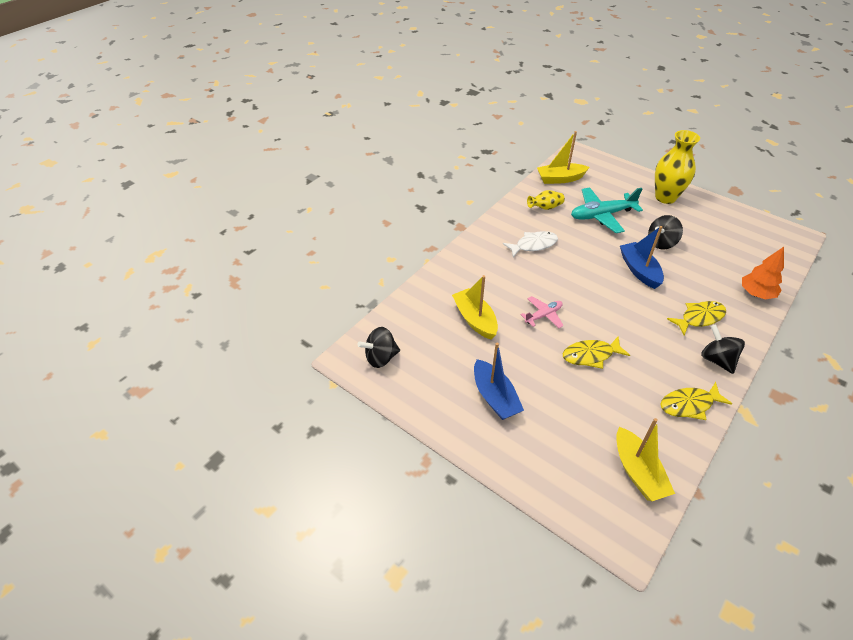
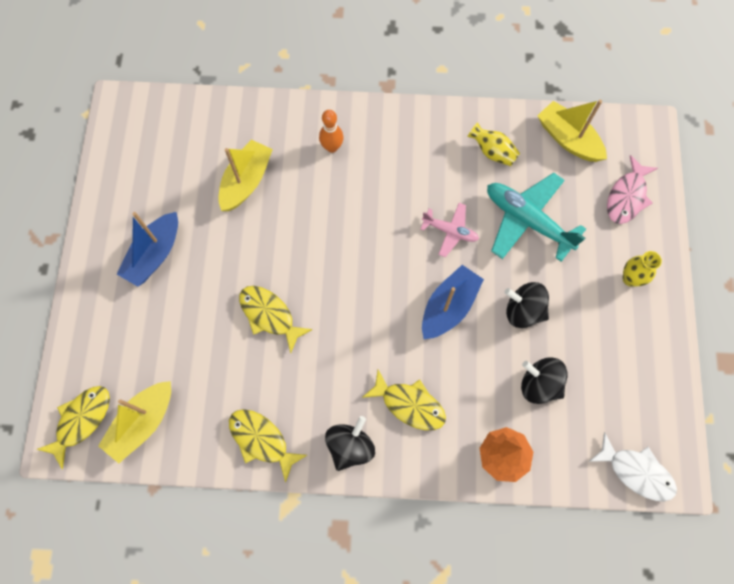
camera: 55 degrees right, 25 degrees up
black spinning top [357,327,400,368] -> black spinning top moved to [521,357,568,404]
white fish [503,231,558,257] -> white fish moved to [589,432,677,501]
pink plane [521,296,564,328] -> pink plane moved to [421,203,479,257]
yellow vase [655,130,700,204] -> yellow vase [623,251,662,287], size x0.52
none -> yellow fish [37,386,110,469]
none -> orange bowling pin [319,110,344,153]
none -> pink fish [607,155,658,224]

